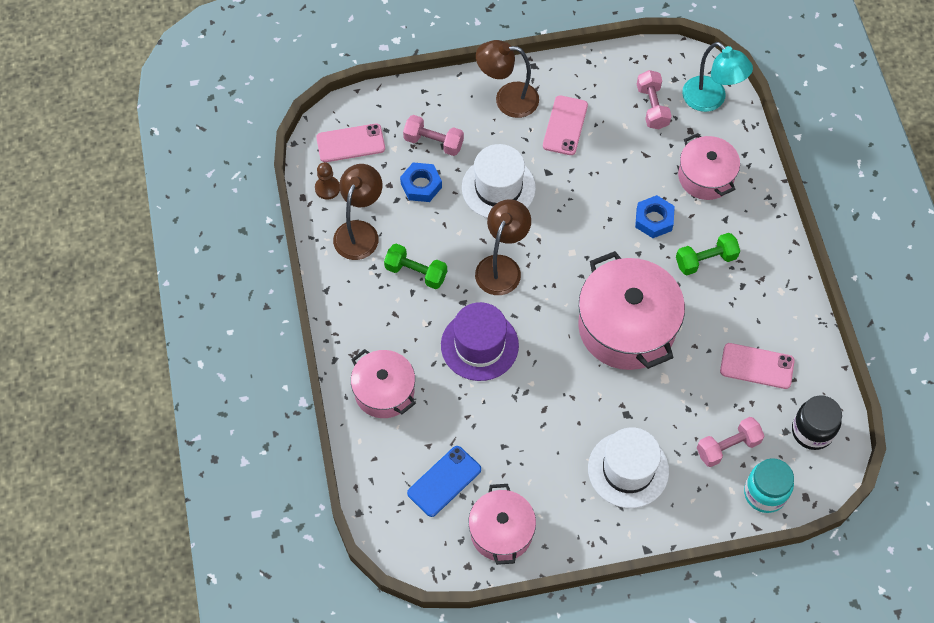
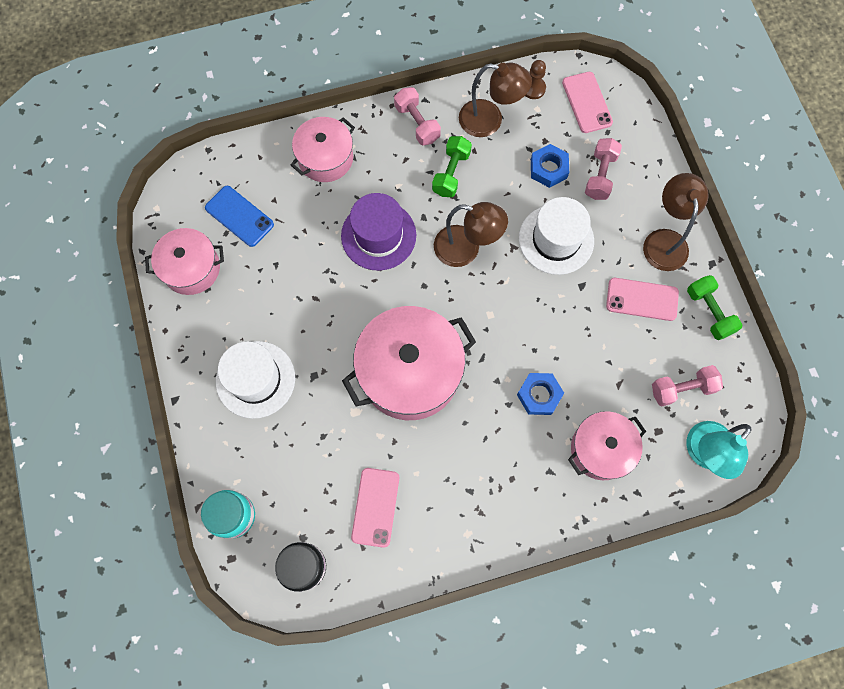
camera: 85 degrees right, 10 degrees up
green dumbbell [676,233,740,275] -> green dumbbell moved to [687,275,743,340]
pink dumbbell [697,417,764,467] -> pink dumbbell moved to [394,87,441,145]

